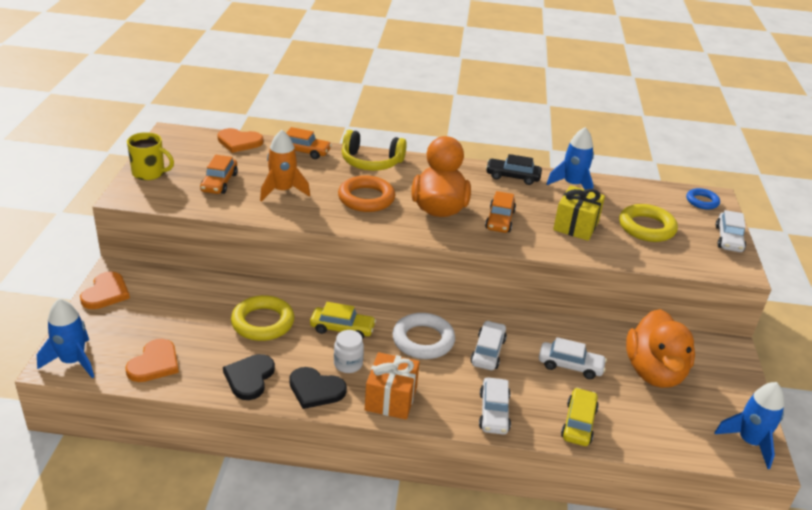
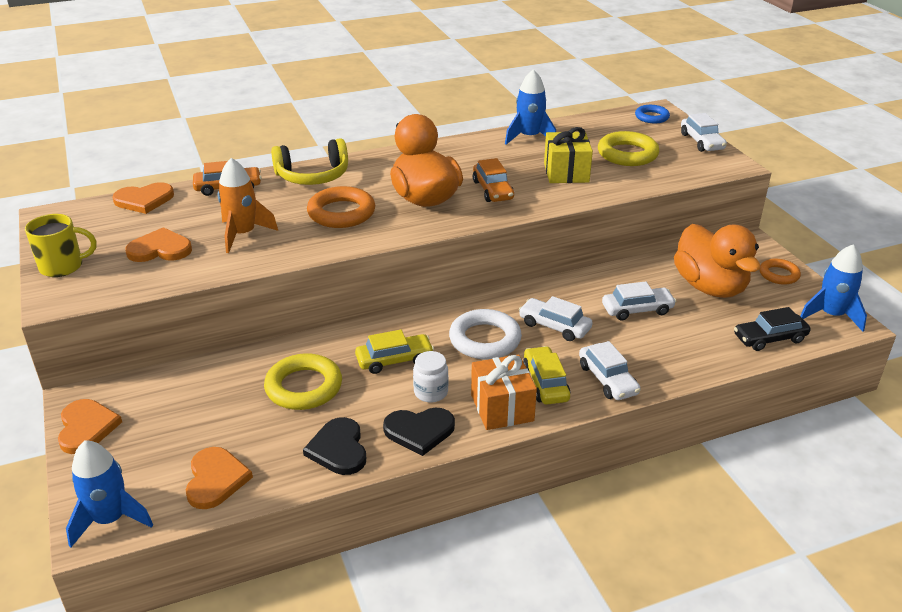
camera: 25 degrees left, 0 degrees up
orange car [200,155,238,194] -> orange heart [125,227,192,262]
white car [470,321,507,370] -> white car turned 45 degrees counterclockwise [519,296,593,341]
black car [486,154,542,185] -> black car moved to [734,307,811,351]
yellow car [561,388,599,446] -> yellow car moved to [523,346,571,405]
none -> orange ring [759,259,801,285]

